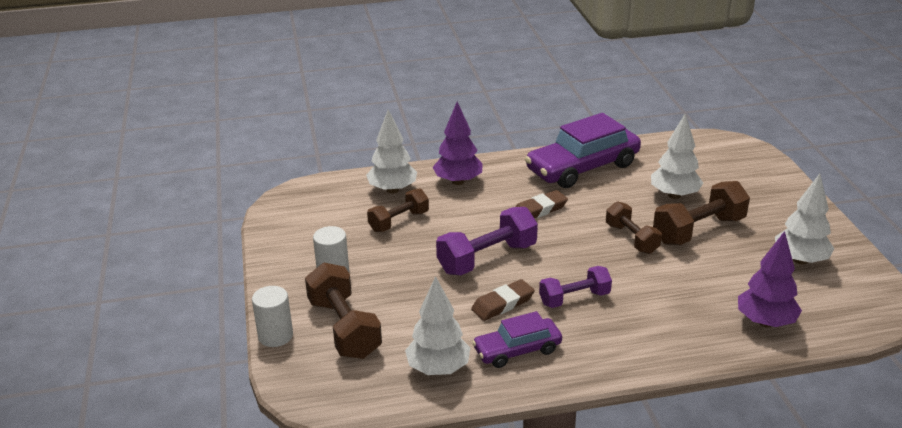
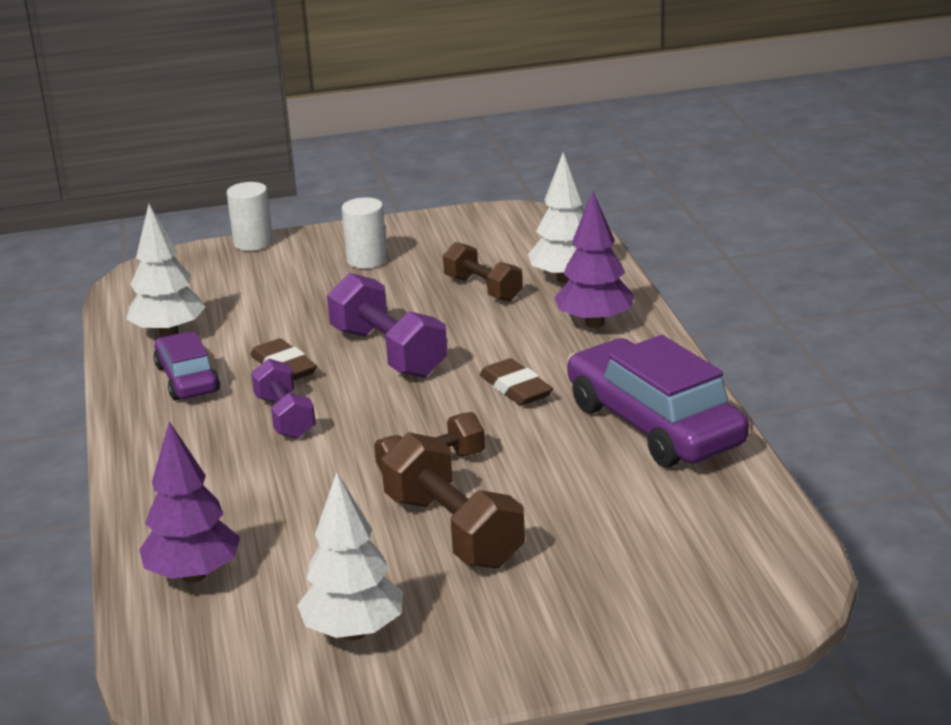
camera: 90 degrees right, 5 degrees down
brown dumbbell [305,263,382,359] -> none
white tree [651,113,703,199] -> none

